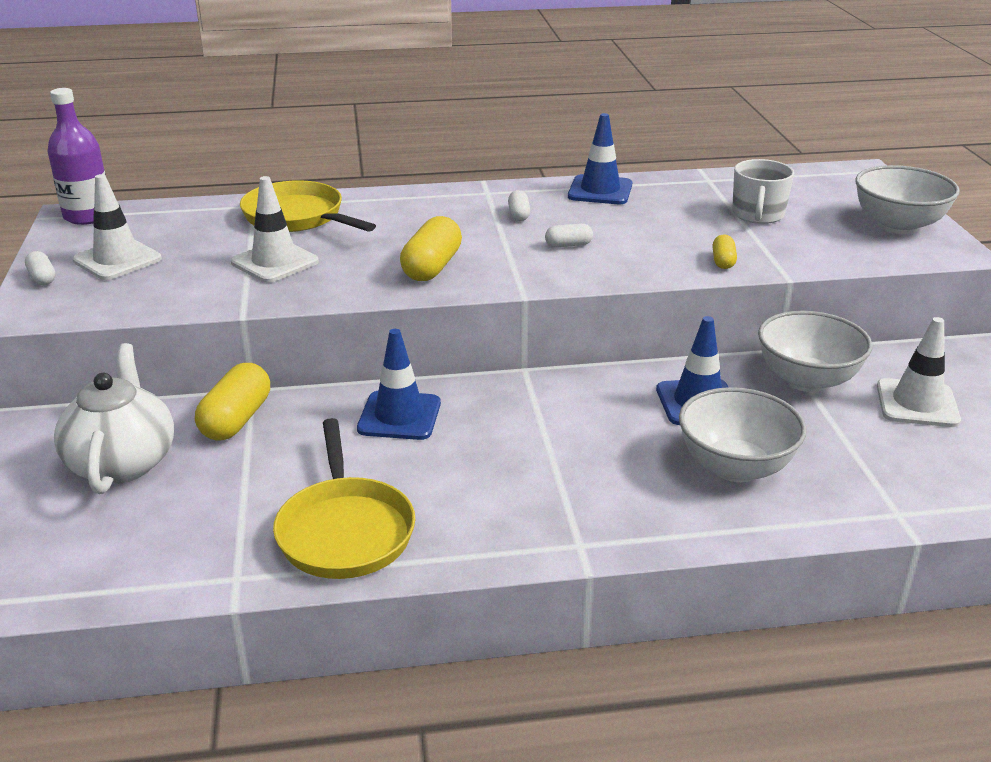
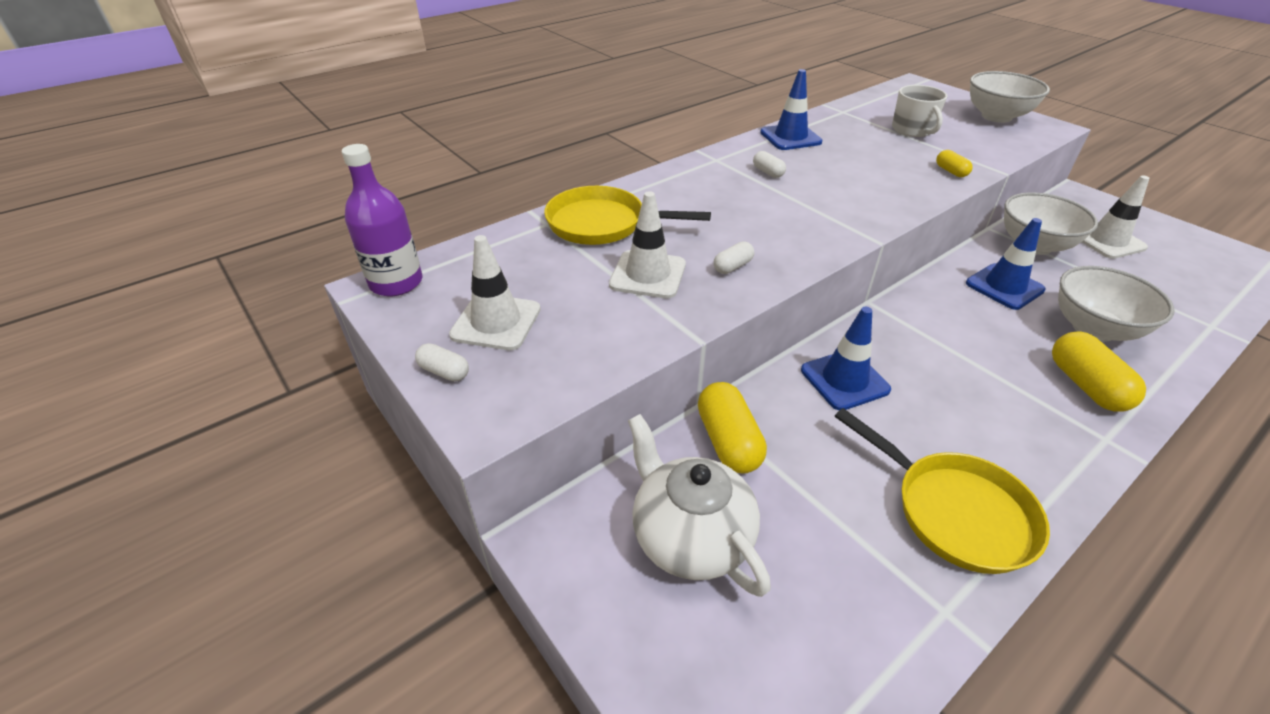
camera: 30 degrees left, 10 degrees up
yellow capsule [400,216,462,281] -> yellow capsule moved to [1052,332,1146,412]
white capsule [545,223,593,248] -> white capsule moved to [714,241,754,274]

